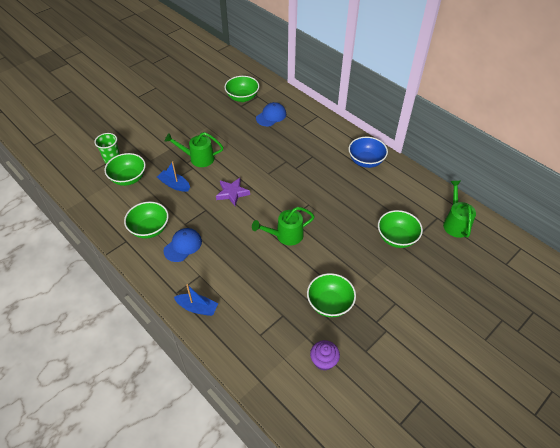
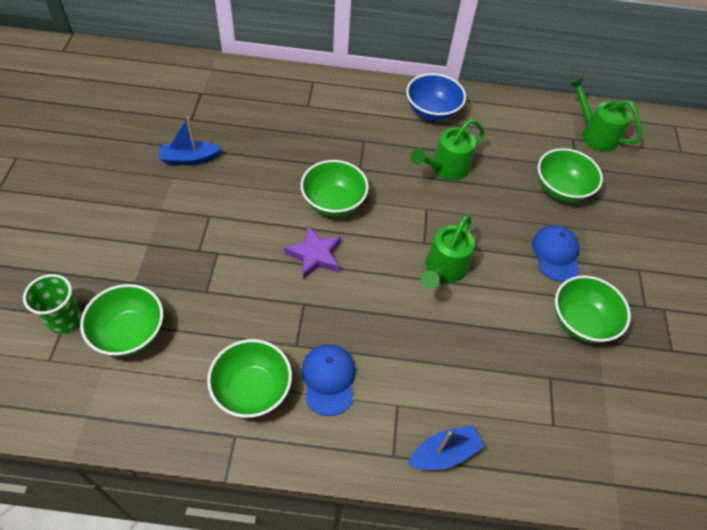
camera: 45 degrees left, 5 degrees up
blue boat [157,161,190,192] -> blue boat moved to [160,116,221,165]
green watering can [165,132,223,167] -> green watering can moved to [411,119,484,180]
green bowl [225,76,259,102] -> green bowl moved to [301,160,369,217]
blue cap [256,102,286,126] -> blue cap moved to [532,225,579,282]
purple cupcake [310,340,340,371] -> none

